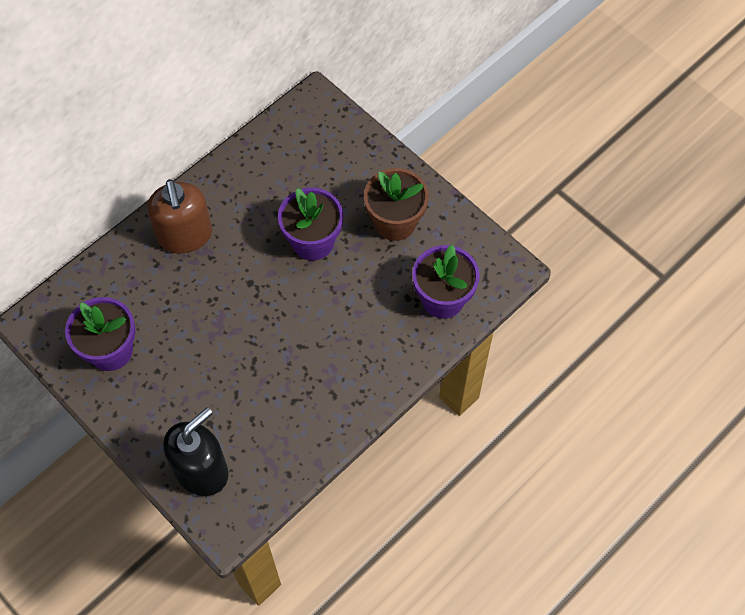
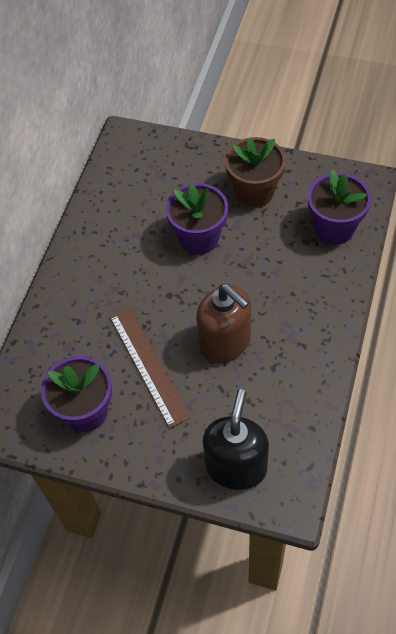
camera: 25 degrees left, 5 degrees down
brown soap dispenser [147,179,212,253] -> brown soap dispenser moved to [196,284,251,363]
none -> brown ruler [110,308,191,429]

